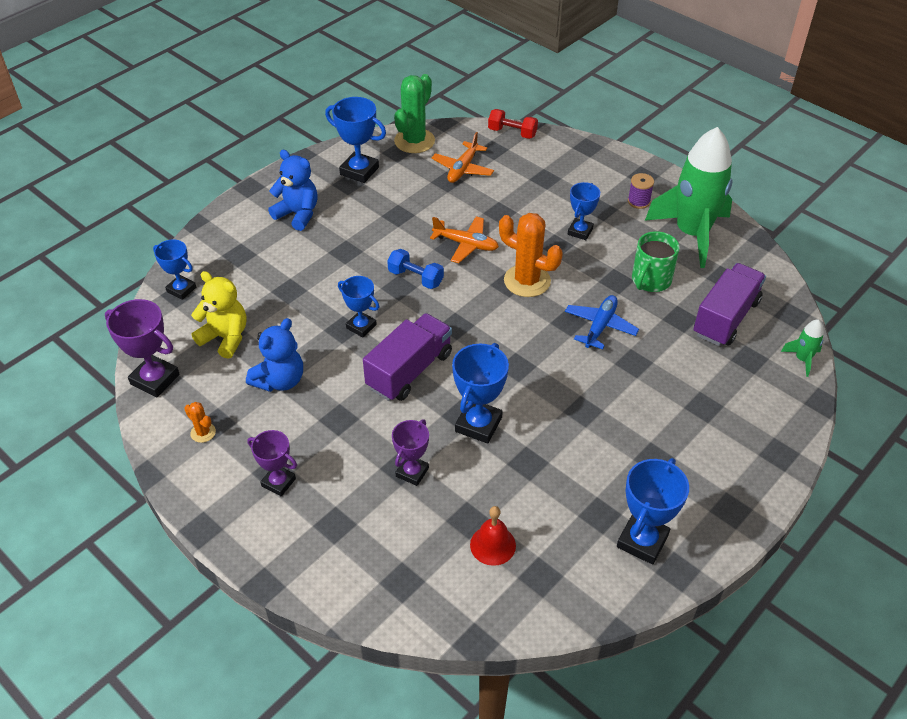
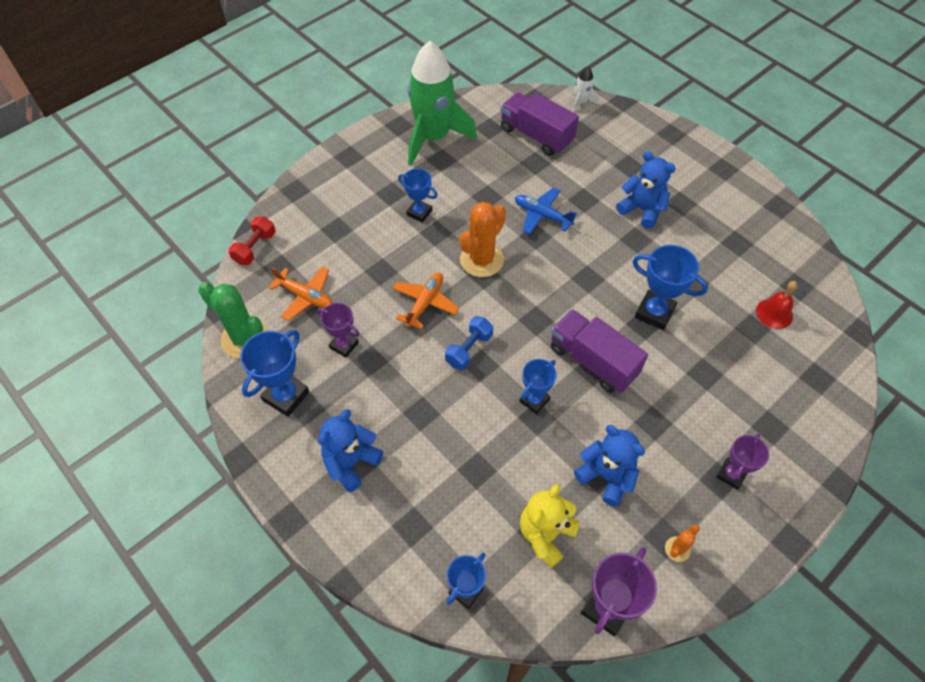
camera: 85 degrees left, 10 degrees up
purple trophy [392,419,429,486] -> purple trophy moved to [317,303,360,358]
blue trophy [617,458,689,565] -> none
purple spool [628,173,654,209] -> none
green mug [632,231,680,292] -> none
green rocket [781,319,824,377] -> white rocket [572,66,599,112]
none -> blue teddy bear [616,151,676,229]

